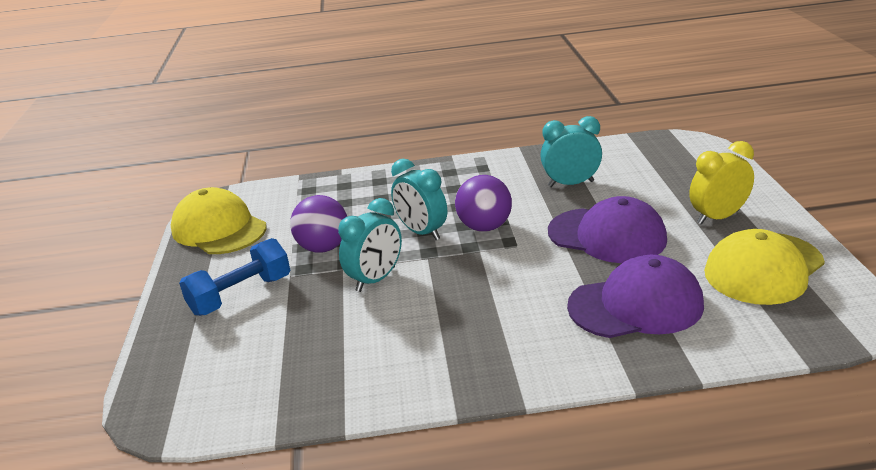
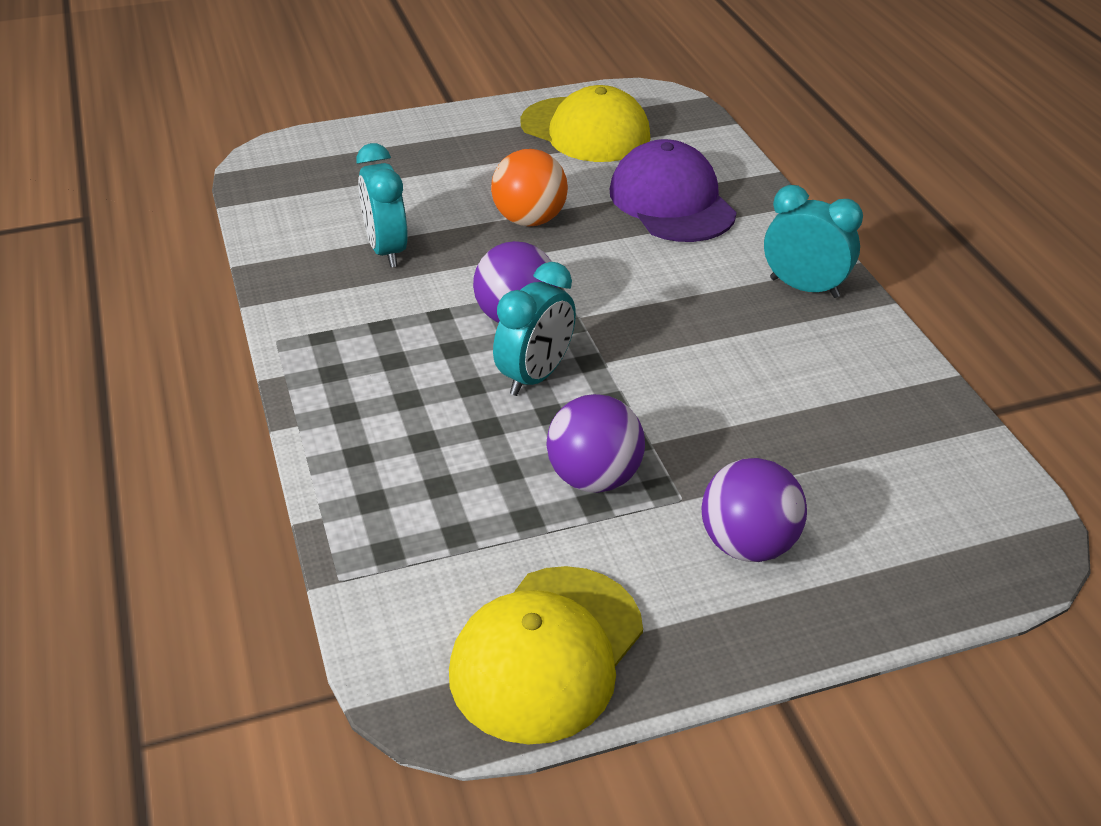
camera: 105 degrees left, 10 degrees up
blue dumbbell [179,238,290,316] -> purple ball [702,458,807,562]
turquoise clock [338,198,402,292] -> turquoise clock moved to [764,185,863,298]
purple cap [548,196,667,263] -> orange ball [491,149,568,227]
yellow clock [689,141,754,225] -> none

